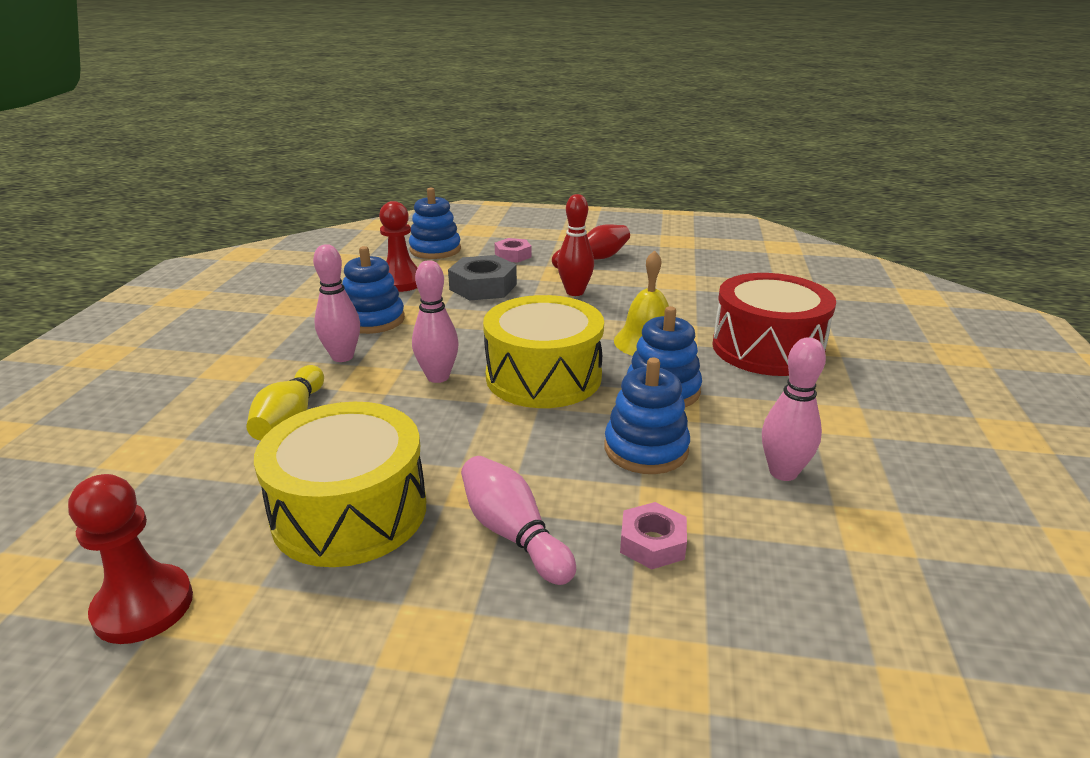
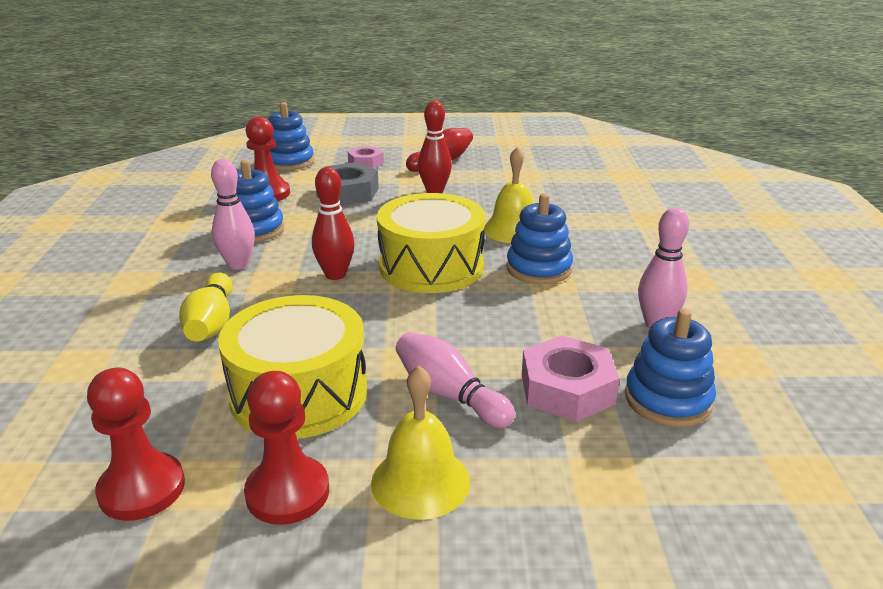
camera: 10 degrees left, 0 degrees up
pink bowling pin [412,260,459,383] -> red bowling pin [312,167,354,280]
blue stacking toy [604,357,690,474] -> blue stacking toy moved to [625,309,716,427]
pink nut [620,502,687,569] -> pink nut [522,335,620,422], size x1.62
red drum [712,273,836,376] -> none
none -> red pawn [244,371,329,525]
none -> yellow bell [371,365,470,520]

